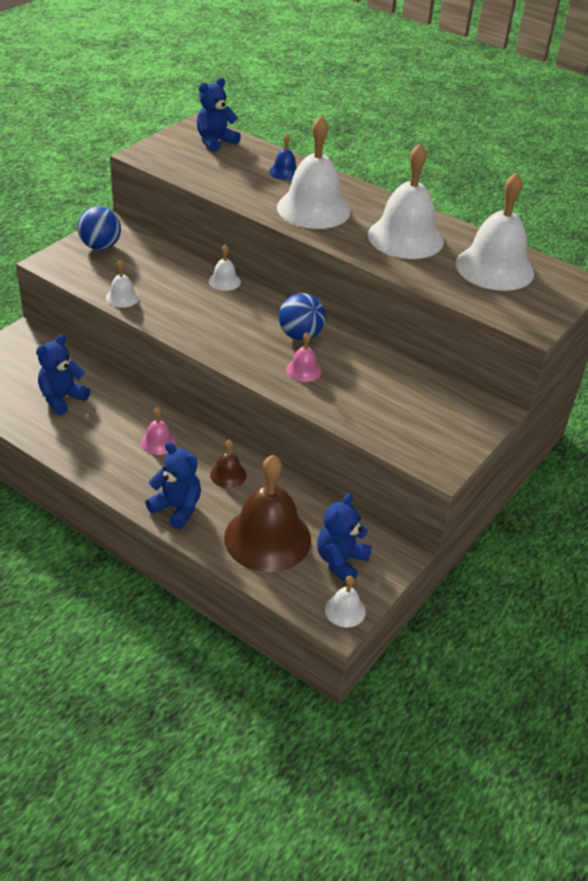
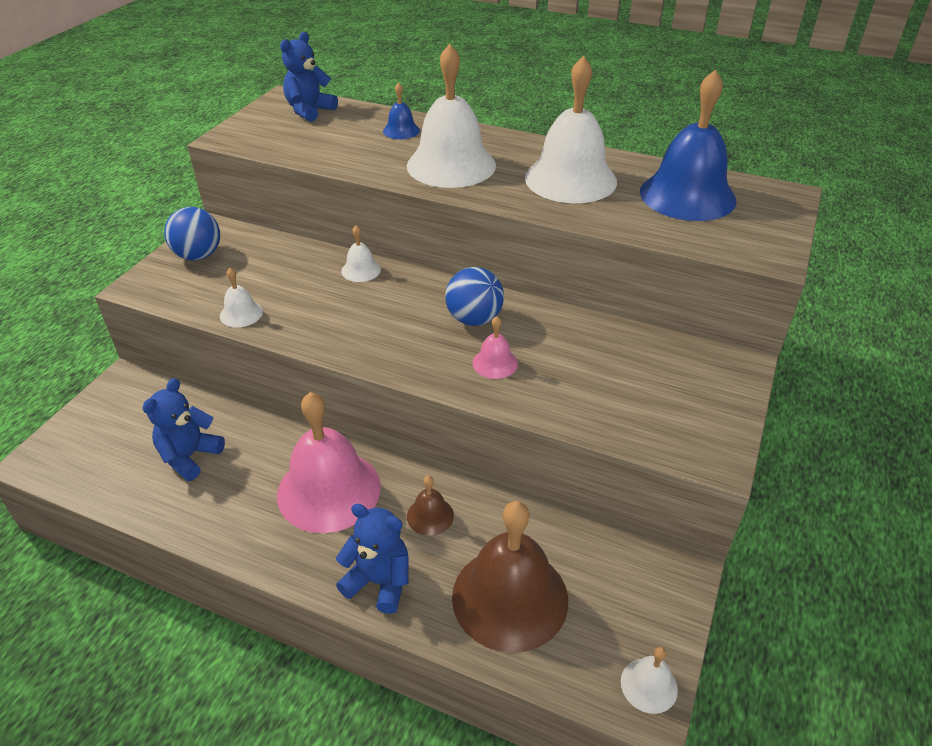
camera: 10 degrees left, 0 degrees up
pink bell [141,407,177,455] -> pink bell [277,392,381,533], size x2.26
blue teddy bear [317,493,372,582] -> none
white bell [455,173,534,291] -> blue bell [640,70,737,221]

